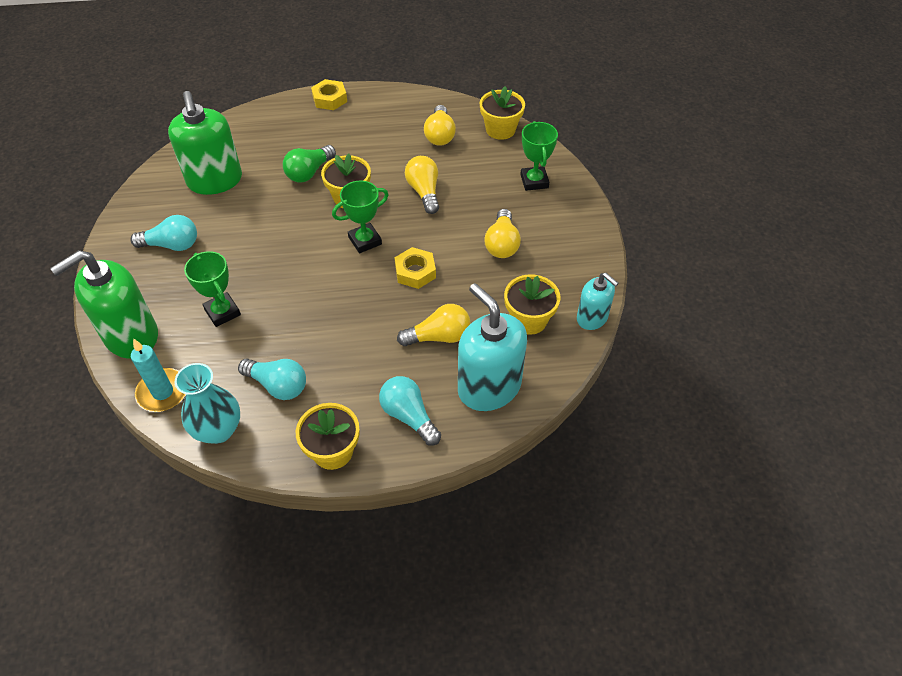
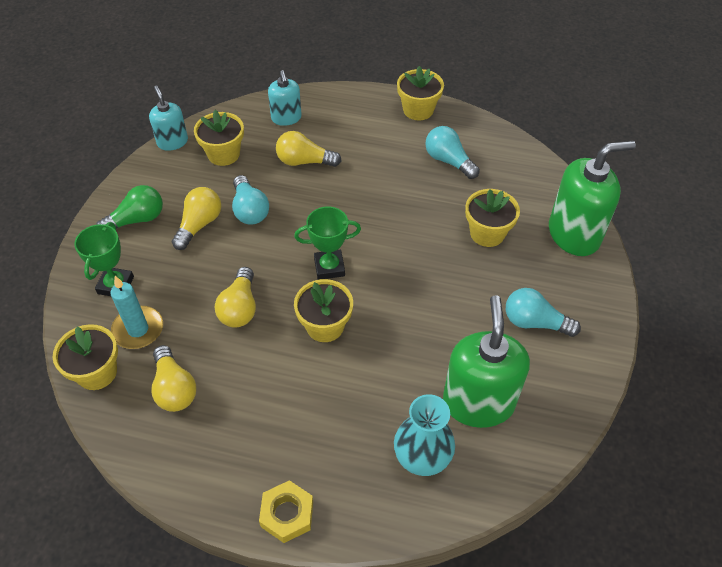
camera: 160 degrees left, 0 degrees up
turquoise candle [131,339,186,412] -> turquoise candle moved to [110,276,163,349]
turquoise vase [175,363,240,444] -> turquoise vase moved to [394,394,455,476]
green trophy [184,251,241,327] -> yellow flower pot [465,189,520,247]
green light bulb [283,145,336,183] -> green light bulb moved to [96,185,163,228]
turquoise light bulb [379,376,441,445] -> turquoise light bulb moved to [232,175,269,224]
yellow nut [394,247,436,289] -> none
yellow light bulb [424,105,456,146] -> yellow light bulb turned 135 degrees clockwise [151,345,197,412]
turquoise soap dispenser [458,283,527,411] -> turquoise soap dispenser [268,70,302,126], size x0.56

